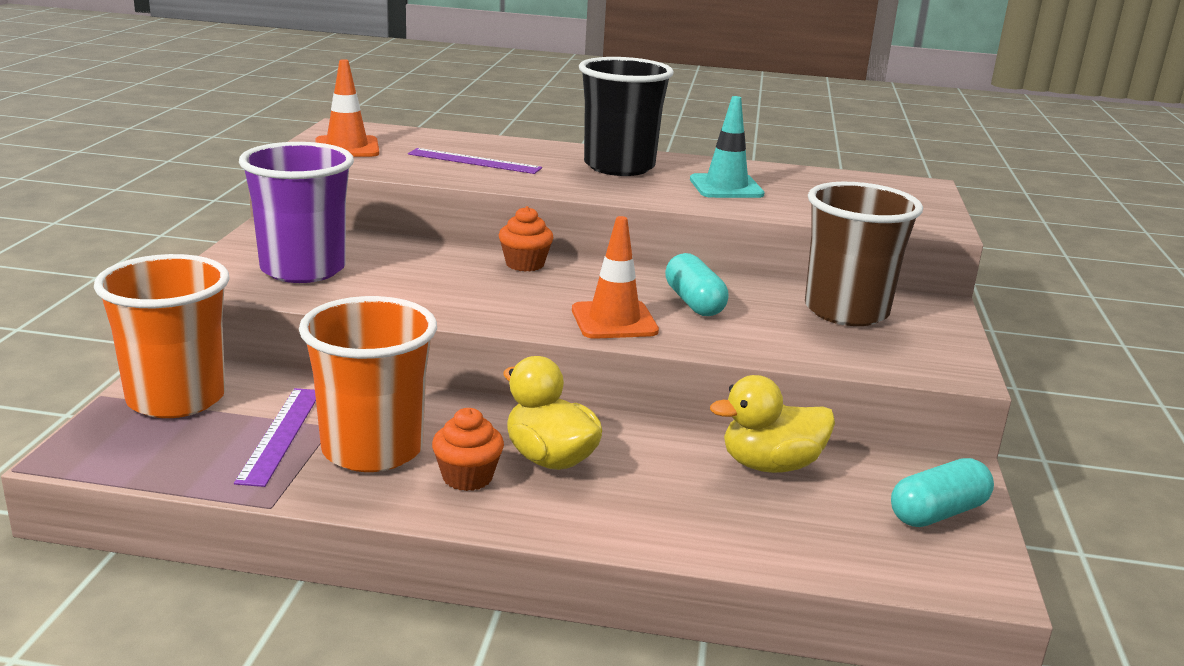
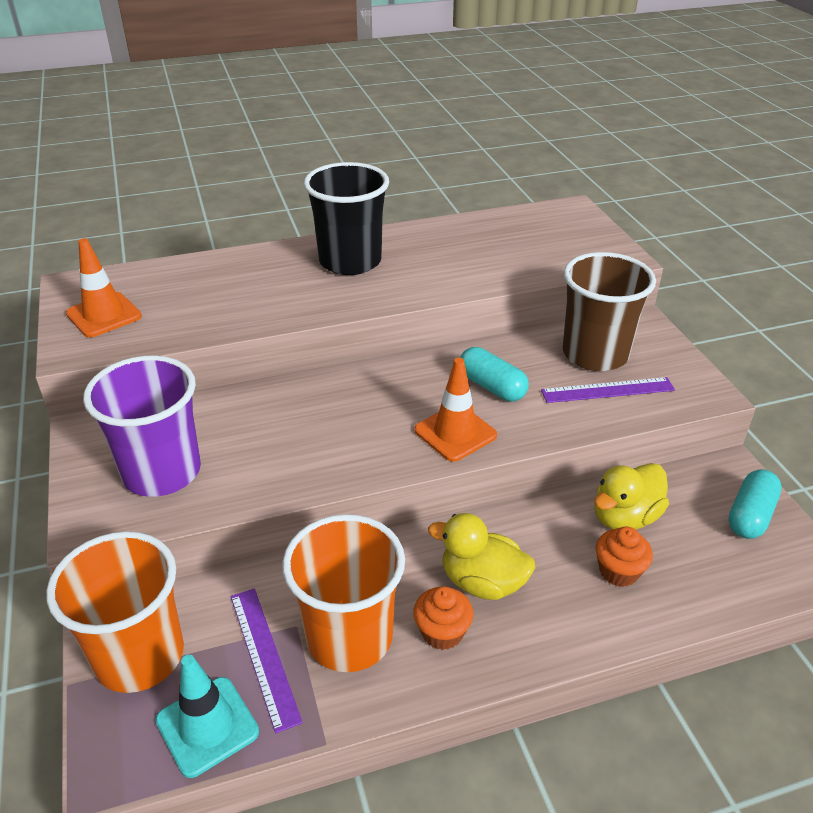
camera: 25 degrees left, 15 degrees up
purple ruler [408,148,542,174] -> purple ruler moved to [541,377,675,403]
orange cupcake [499,206,553,272] -> orange cupcake moved to [596,526,653,587]
turquoise traffic cone [690,96,765,198] -> turquoise traffic cone moved to [155,655,259,778]

